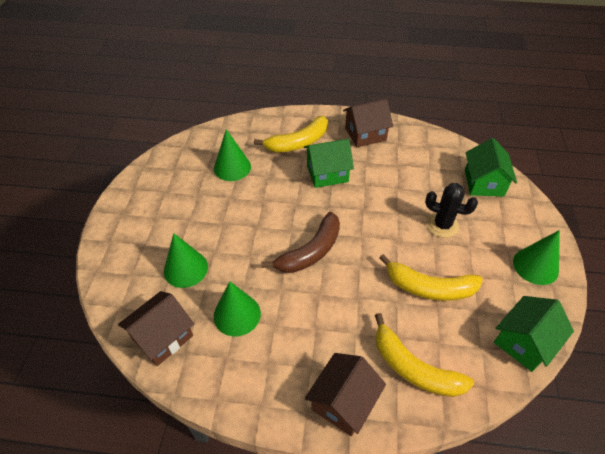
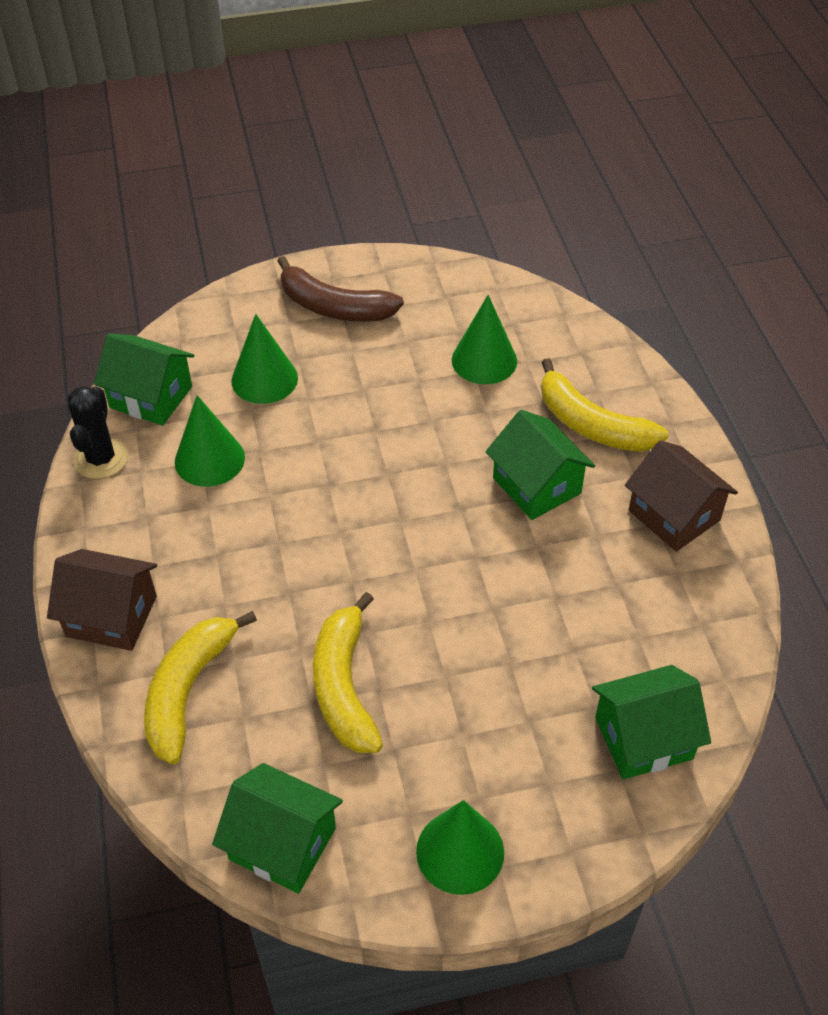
camera: 70 degrees right, 0 degrees up
brown house [118,291,194,366] -> green house [94,333,194,426]
brown banana [262,212,340,273] -> brown banana moved to [277,256,404,322]
black cactus [425,183,478,238] -> black cactus moved to [67,386,128,479]

